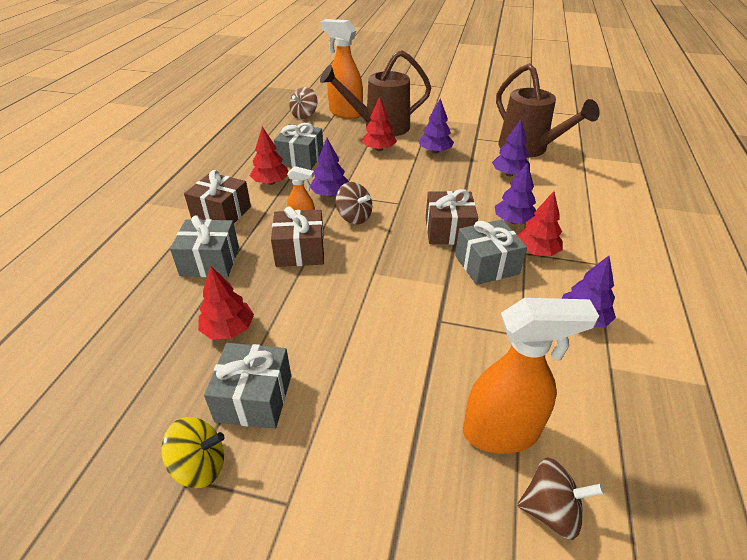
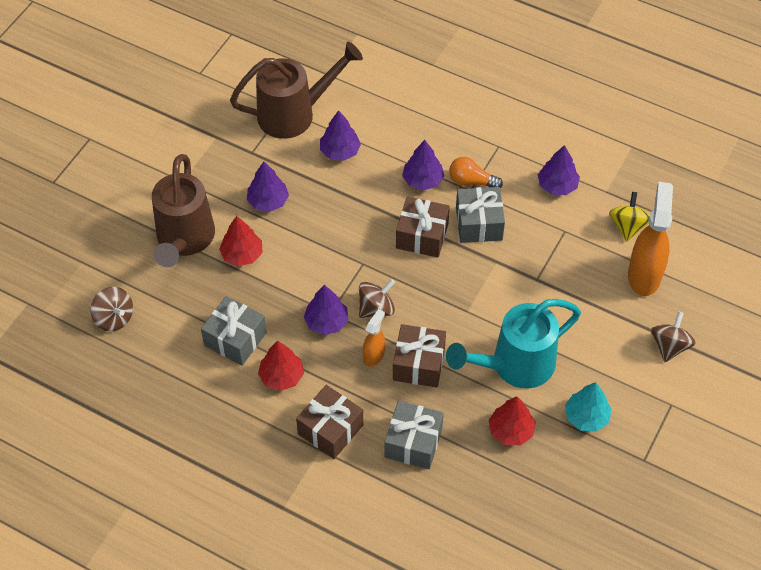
camera: 75 degrees left, 15 degrees up
yellow spinning top [161,417,224,488] -> yellow spinning top moved to [609,192,650,242]
grey gift [204,343,291,429] -> turquoise tree [565,382,612,432]
orange spray bottle [321,19,363,119] -> none
red tree [517,191,563,256] -> orange light bulb [449,157,503,188]
brown spinning top [517,457,604,540] -> brown spinning top moved to [651,311,696,362]
none -> turquoise watering can [446,299,581,388]

